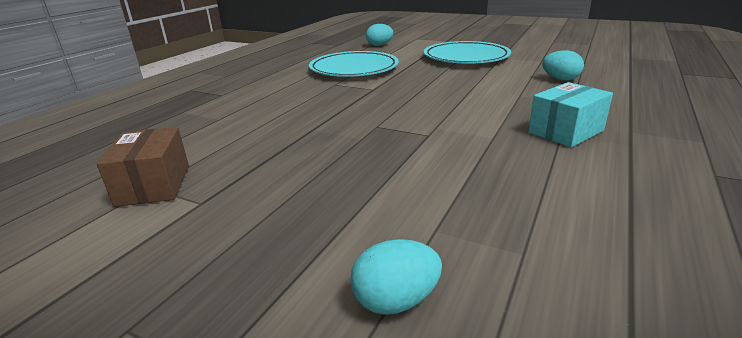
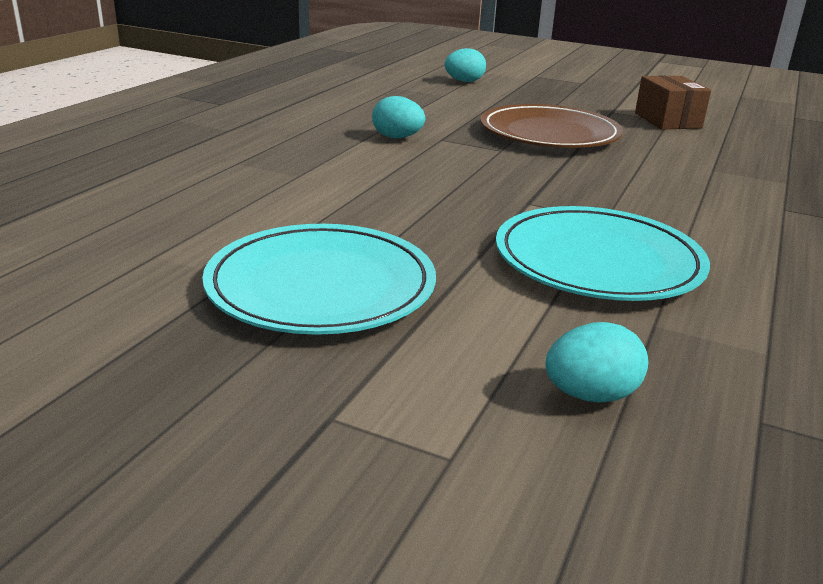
camera: 175 degrees right, 0 degrees up
turquoise box [528,82,613,148] -> none
turquoise egg [542,50,584,81] -> turquoise egg moved to [372,96,425,139]
none -> brown plate [480,104,623,148]

